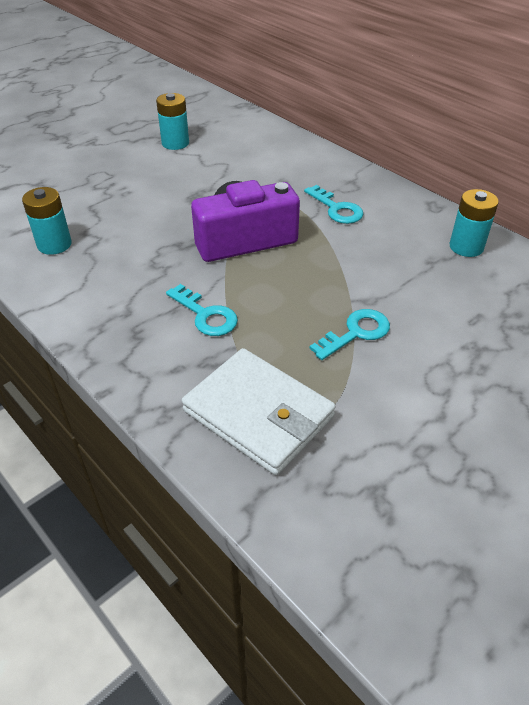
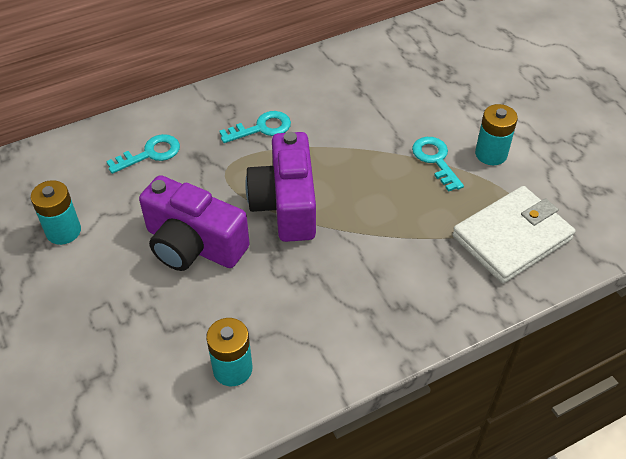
camera: 75 degrees left, 5 degrees up
turquoise key [166,284,238,336] -> turquoise key moved to [106,134,180,174]
turquoise battery [450,189,499,257] -> turquoise battery moved to [475,104,518,165]
none -> purple camera [139,175,250,271]

